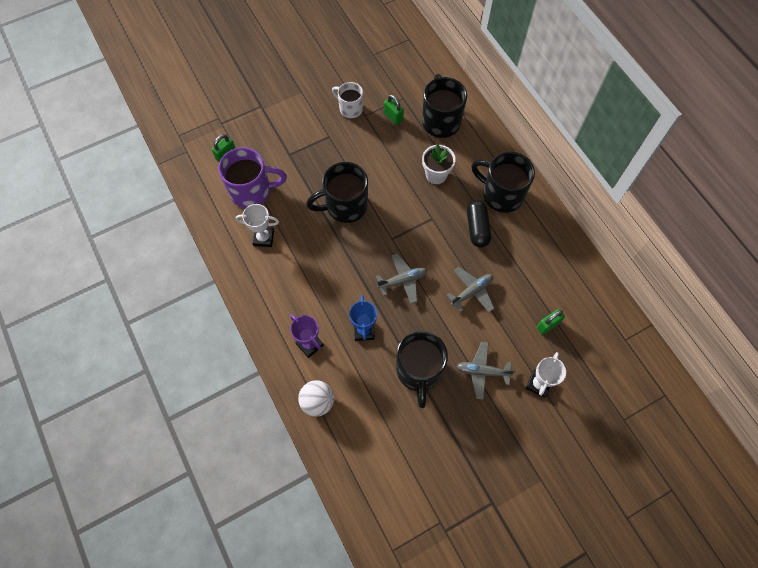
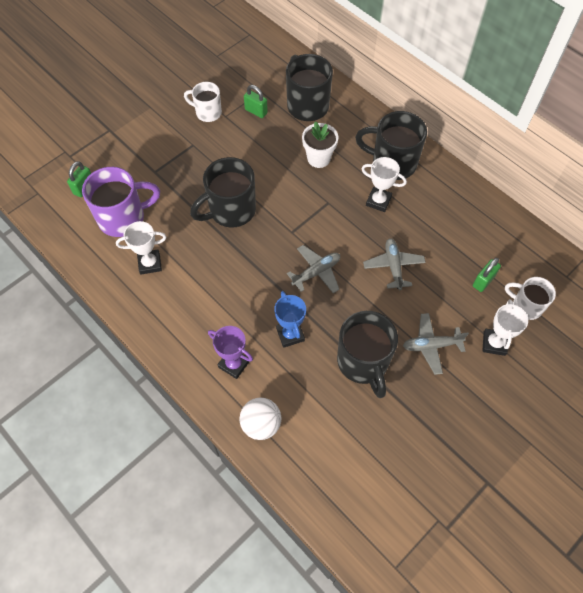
camera: 15 degrees left, 5 degrees down
grey plane [446,267,494,312] -> grey plane turned 45 degrees counterclockwise [363,238,426,290]
black capsule [467,200,491,248] -> white trophy [361,157,407,212]
none -> white mug [505,277,556,320]

